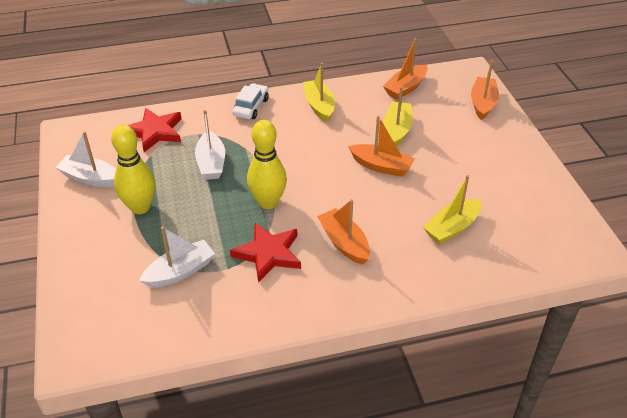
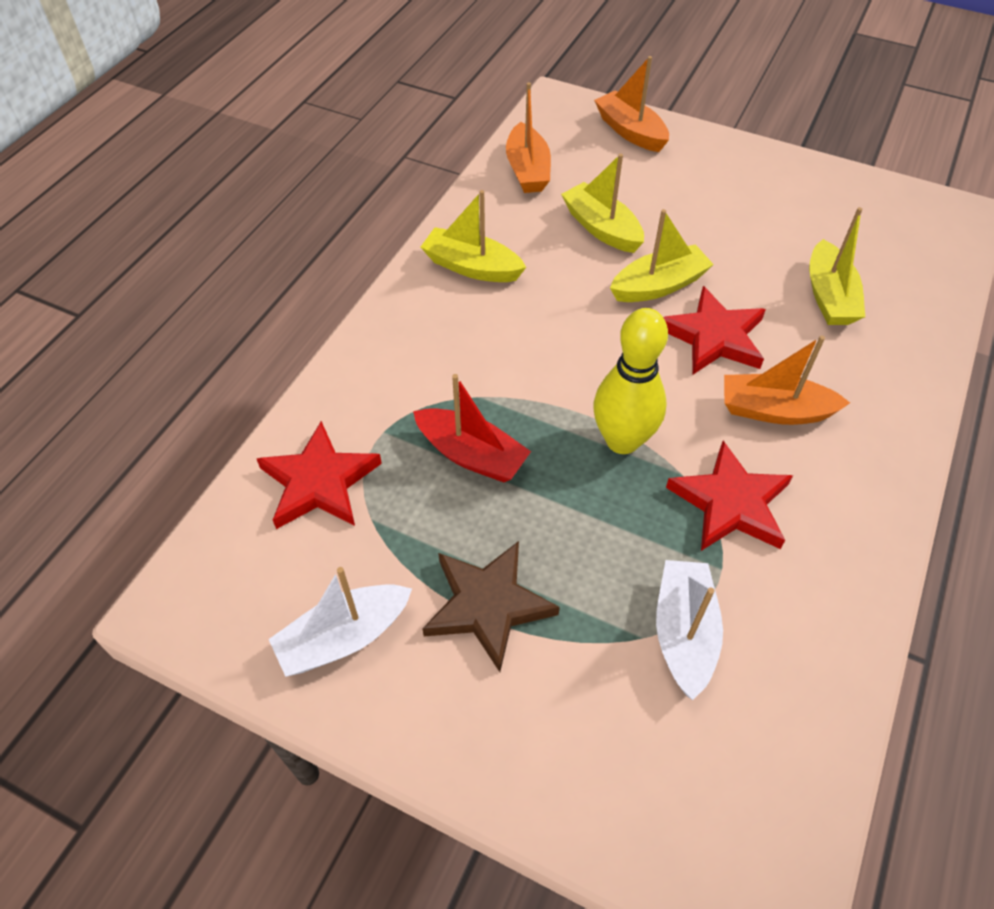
camera: 50 degrees left, 10 degrees up
yellow bowling pin [111,125,155,214] -> brown star [422,541,560,672]
white boat [195,110,225,180] -> red boat [413,374,531,482]
white car [232,83,269,119] -> none
orange boat [348,116,415,177] -> yellow boat [610,209,714,302]
none -> red star [663,286,766,375]

